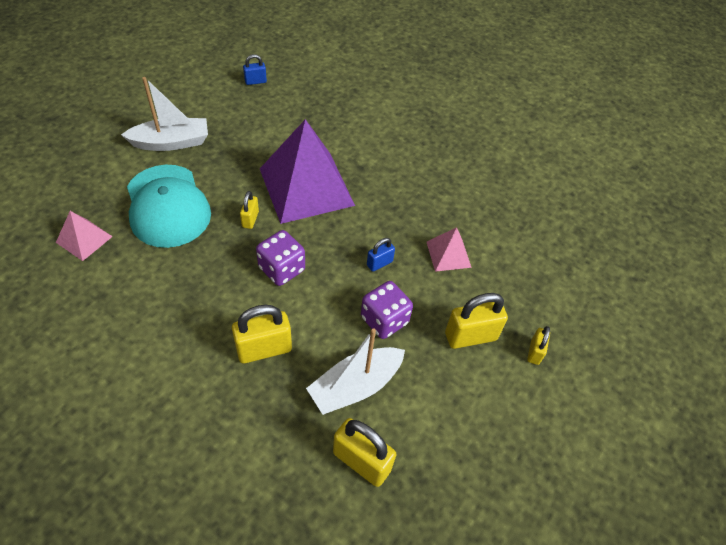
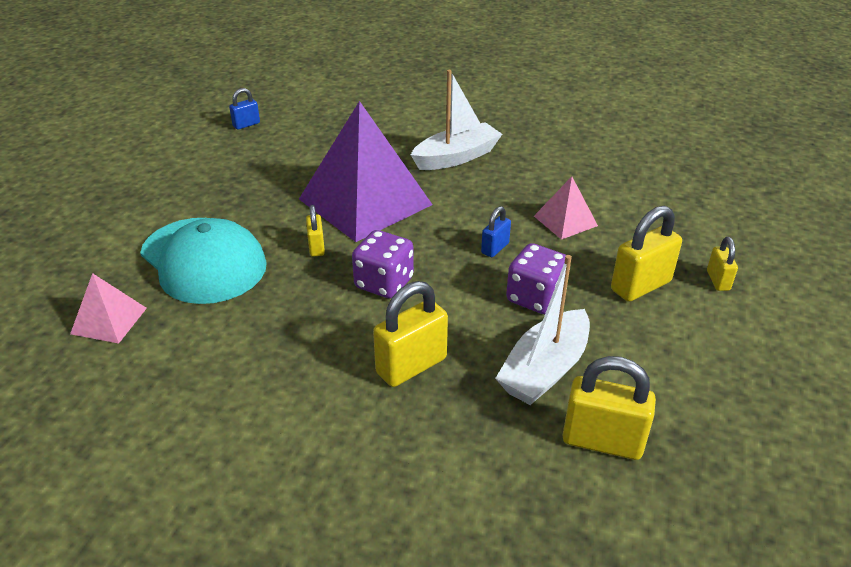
camera: 15 degrees left, 15 degrees down
white boat [121,77,208,151] -> white boat moved to [411,70,502,170]

